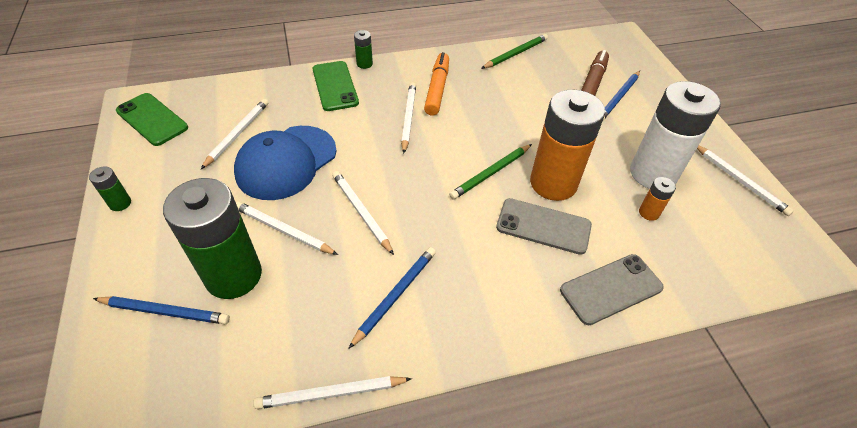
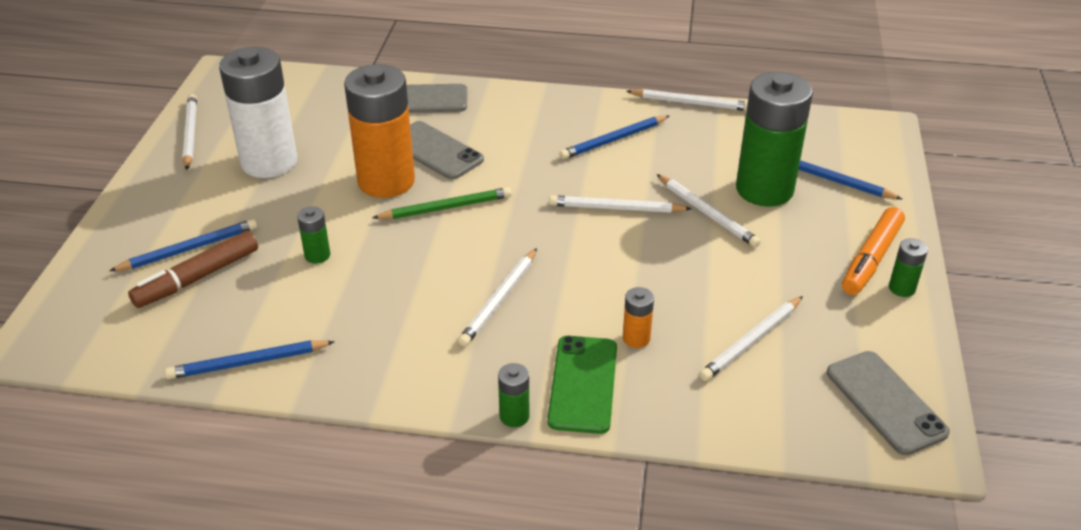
camera: 155 degrees left, 10 degrees down
green phone [116,93,188,146] -> grey phone [827,351,950,455]
blue cap [234,126,336,200] -> none
white pencil [332,171,394,255] -> white pencil turned 105 degrees clockwise [549,195,692,213]
orange marker [424,52,449,116] -> orange marker moved to [842,207,905,295]
green pencil [481,34,548,69] -> blue pencil [165,340,335,379]
orange battery [639,177,676,221] -> orange battery moved to [623,287,654,348]
none -> green battery [297,206,330,264]

